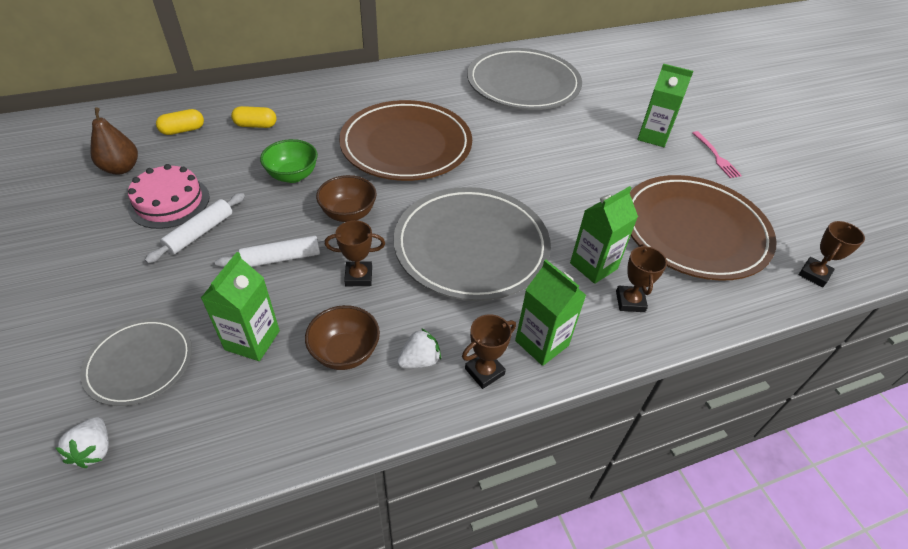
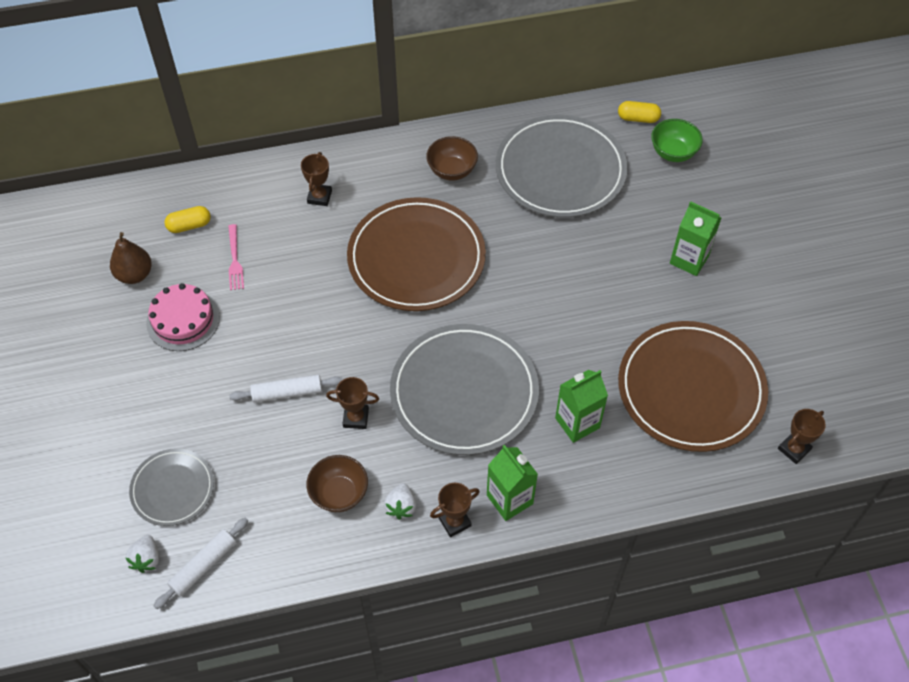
camera: 10 degrees right, 10 degrees up
white rolling pin [145,193,245,263] -> white rolling pin moved to [154,518,248,609]
green carton [201,252,280,361] -> none
yellow capsule [231,106,277,128] -> yellow capsule moved to [618,101,661,123]
green bowl [260,139,318,183] -> green bowl moved to [651,119,703,162]
brown bowl [316,175,377,222] -> brown bowl moved to [426,136,478,181]
white strawberry [397,328,441,369] -> white strawberry turned 120 degrees clockwise [384,483,416,520]
brown trophy [616,244,667,312] -> brown trophy moved to [301,152,332,206]
pink fork [692,131,742,178] -> pink fork moved to [228,224,244,290]

